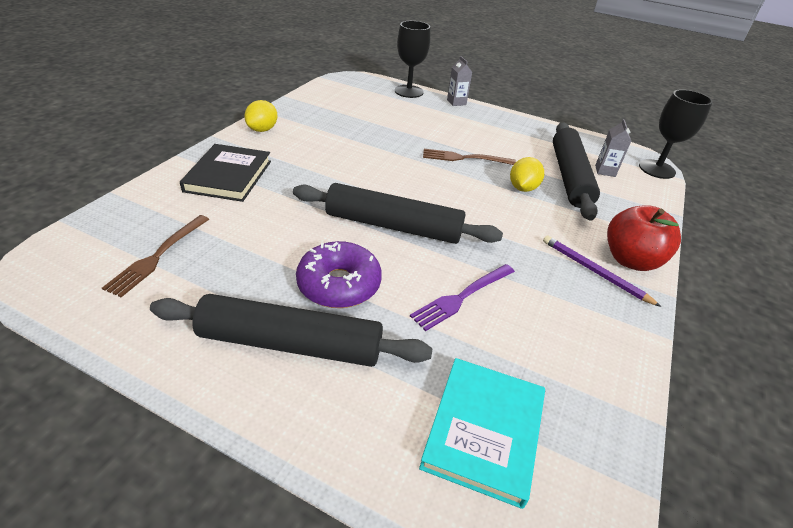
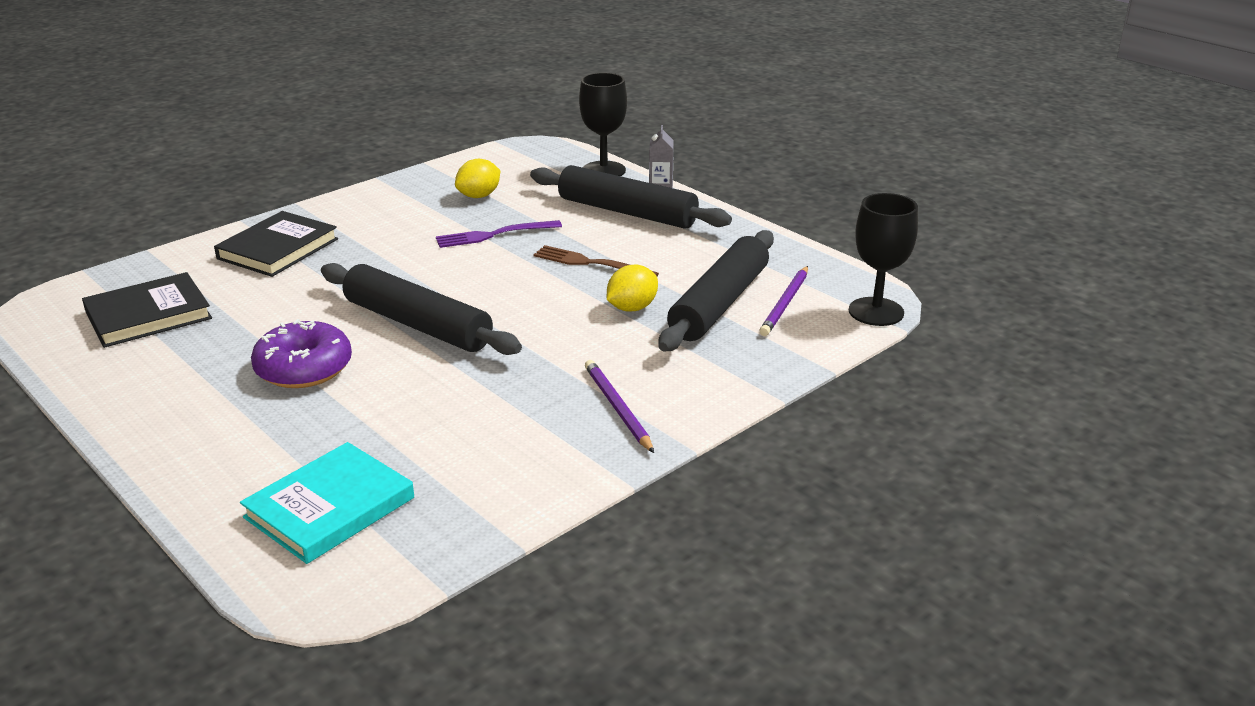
camera: 25 degrees right, 10 degrees down
brown fork [102,215,209,297] -> black book [82,272,212,348]
black rolling pin [150,294,433,367] -> black rolling pin moved to [530,165,732,229]
yellow lemon [244,100,277,132] -> yellow lemon moved to [455,159,500,198]
purple fork [410,264,515,331] -> purple fork moved to [436,220,562,248]
grey carton [595,119,631,177] -> purple pencil [759,266,808,336]
red apple [607,205,681,271] -> none

